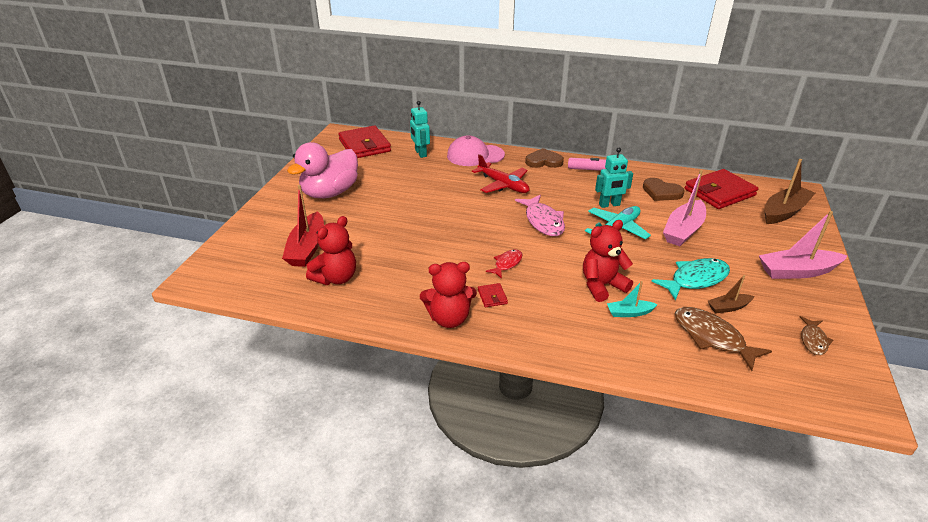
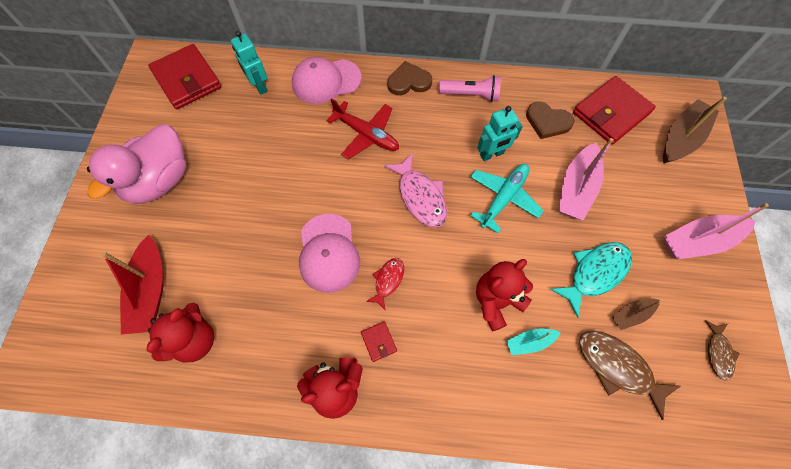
camera: 10 degrees left, 30 degrees up
none -> pink cap [299,214,360,293]

